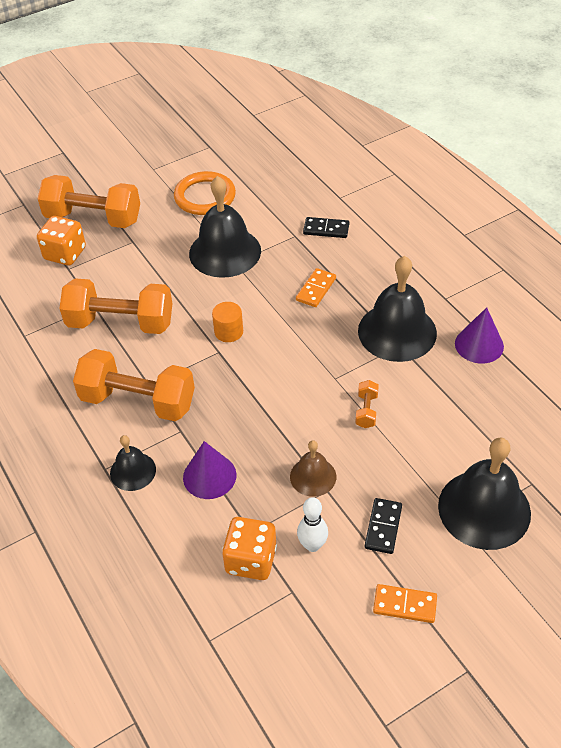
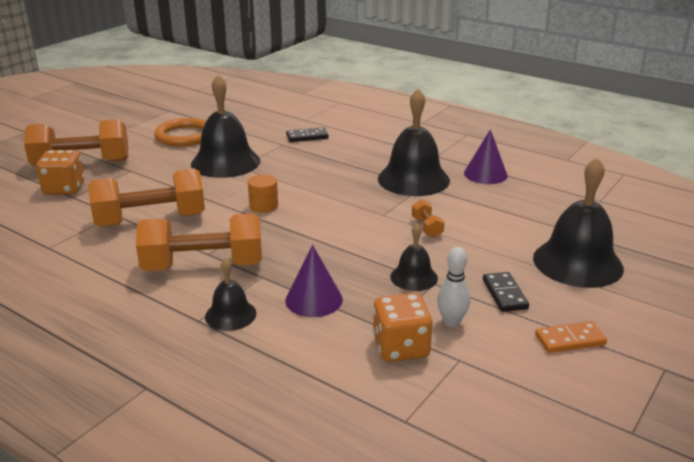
camera: 25 degrees left, 20 degrees down
brown bell [290,440,336,497] -> black bell [390,223,438,291]
orange domino [296,268,336,307] -> none

